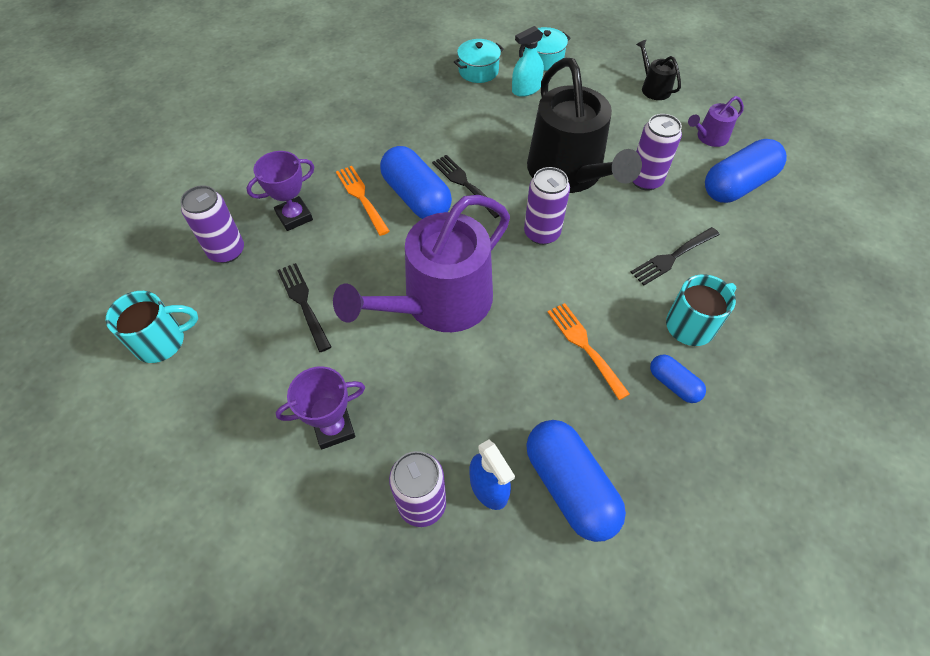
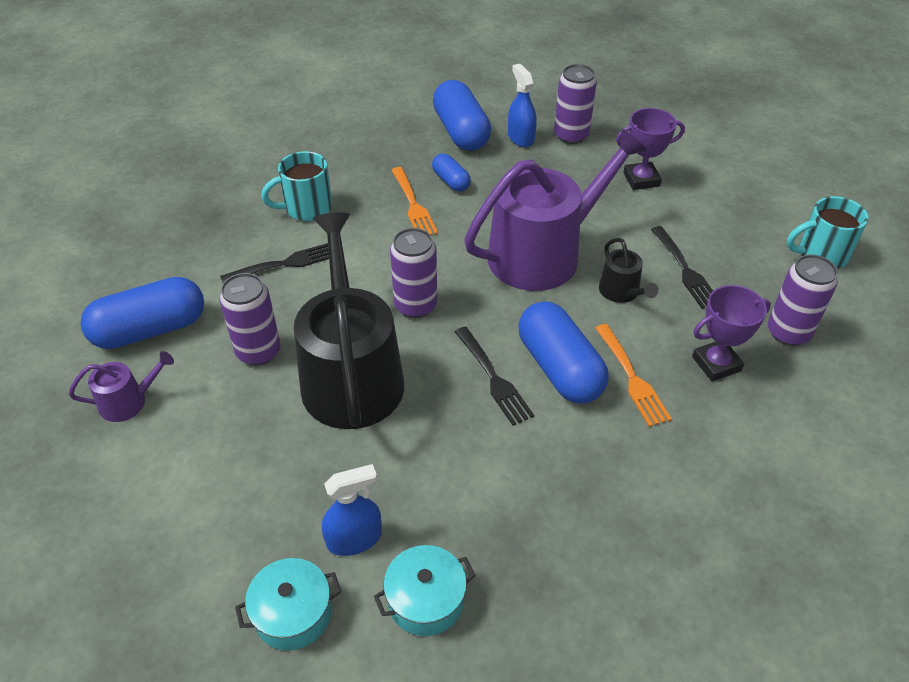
camera: 170 degrees left, 10 degrees down
turquoise spray bottle [512,26,544,97] -> blue spray bottle [322,464,382,556]
black watering can [636,39,681,100] -> black watering can moved to [599,238,658,303]
blue capsule [650,354,706,403] -> blue capsule moved to [432,154,471,192]

